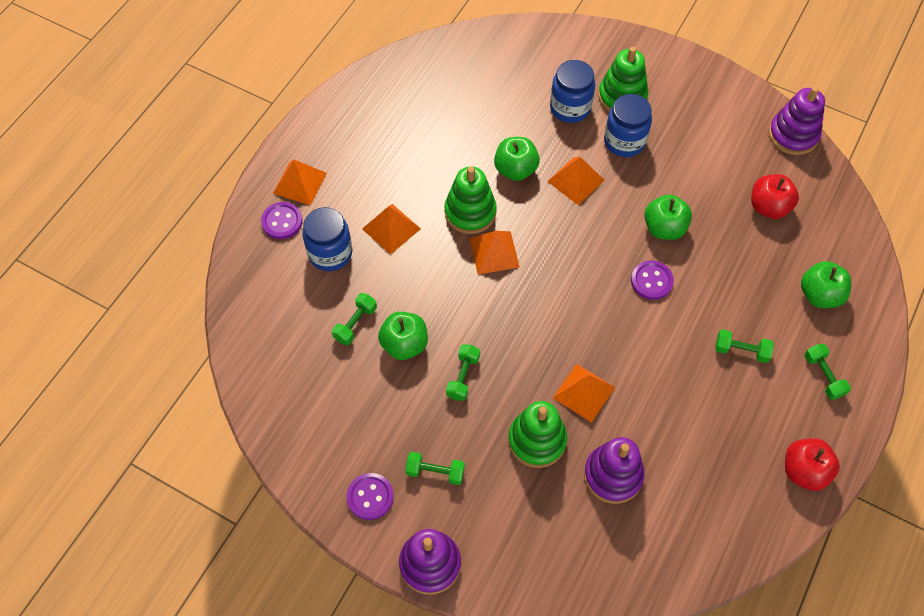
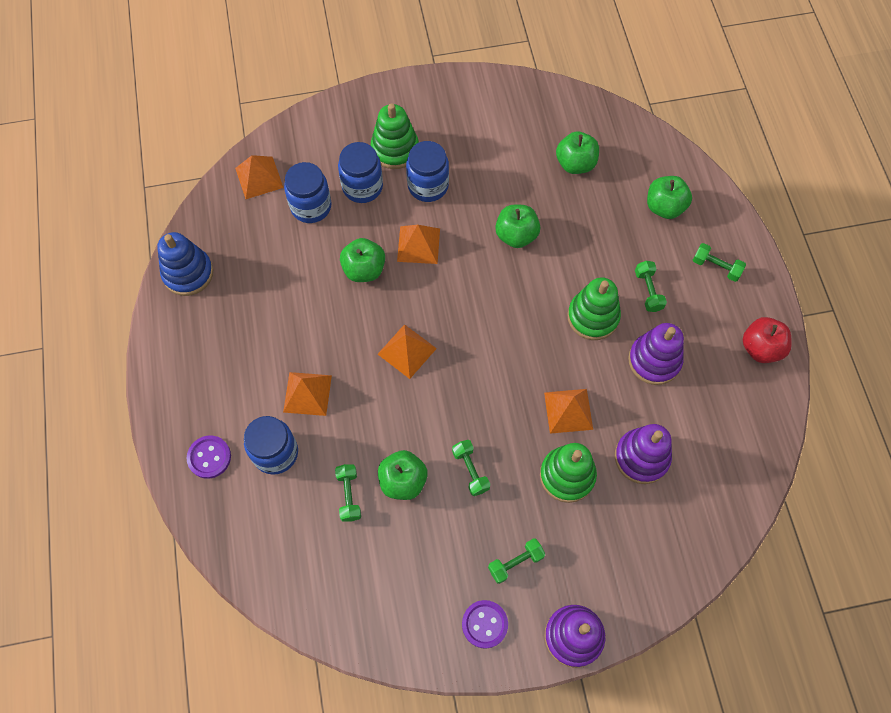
camera: 40 degrees left, 5 degrees up
orange pyramid [273,160,327,205] -> orange pyramid moved to [235,155,284,199]
green stacking toy [444,166,497,234] -> green stacking toy moved to [567,277,621,340]
purple button [631,260,674,300] -> none
green dumbbell [715,329,774,363] -> green dumbbell turned 75 degrees counterclockwise [635,261,667,312]
red apple [751,174,799,219] -> green apple [556,131,599,174]
purple stacking toy [769,86,825,155] -> purple stacking toy moved to [628,323,684,385]
none -> blue stacking toy [157,232,213,296]
none -> blue jar [284,162,331,223]

